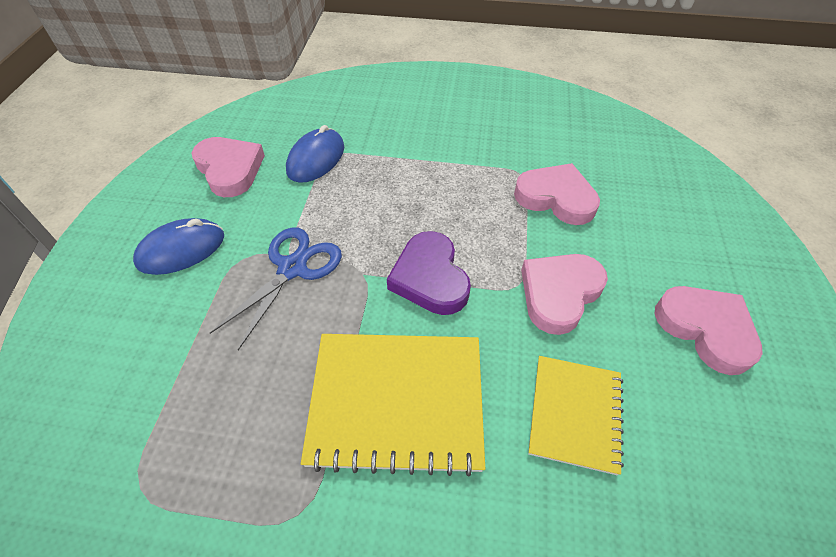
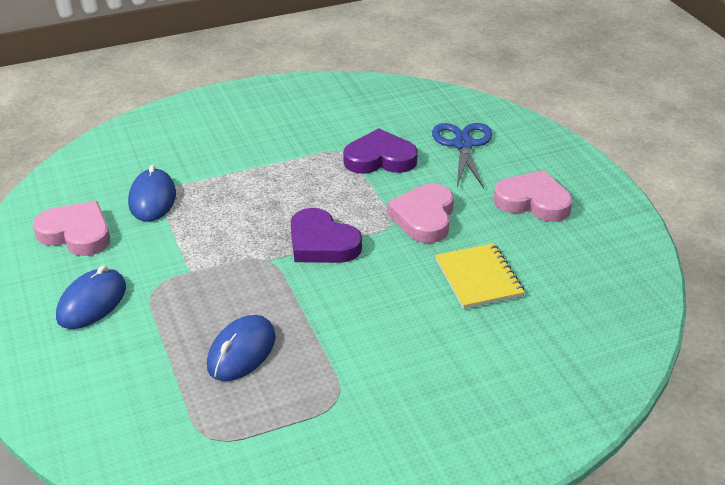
camera: 30 degrees left, 15 degrees down
blue scissors [210,227,342,350] -> blue scissors moved to [432,123,493,189]
yellow notebook [301,334,485,476] -> none
pink heart [514,163,600,225] -> purple heart [343,128,418,174]
none -> blue mouse [207,315,276,381]

